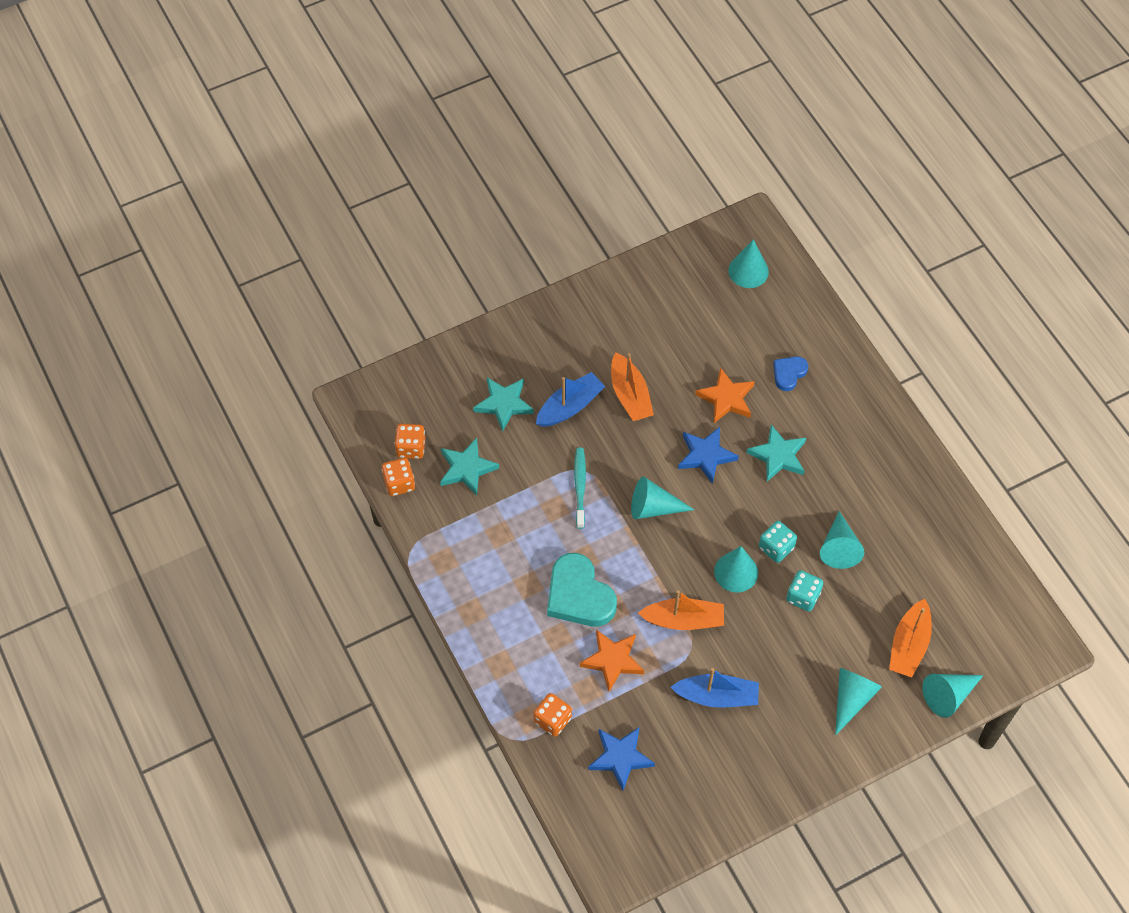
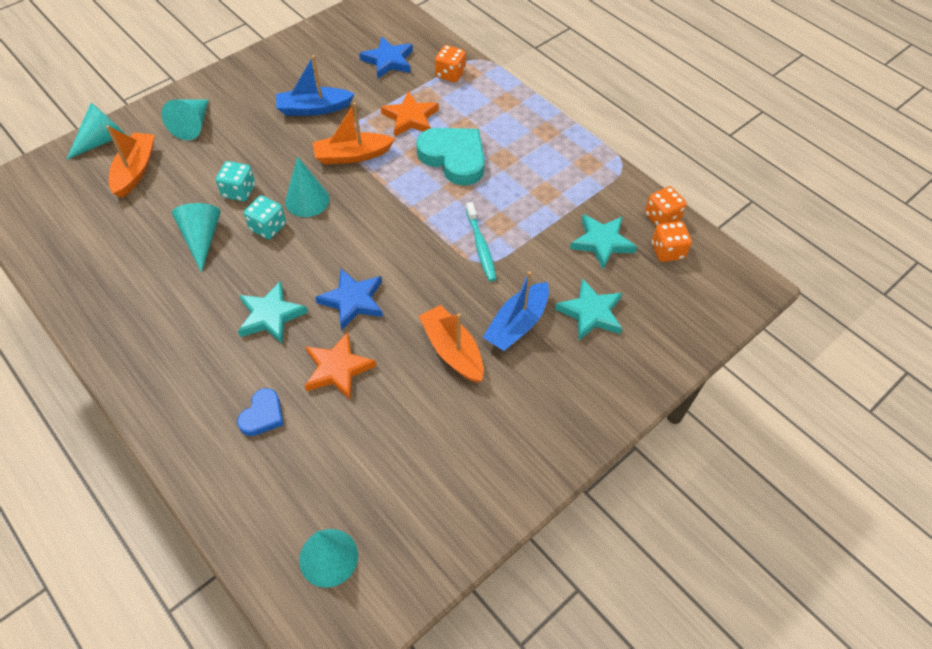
camera: 165 degrees right, 5 degrees down
turquoise cone [631,477,695,519] -> none

